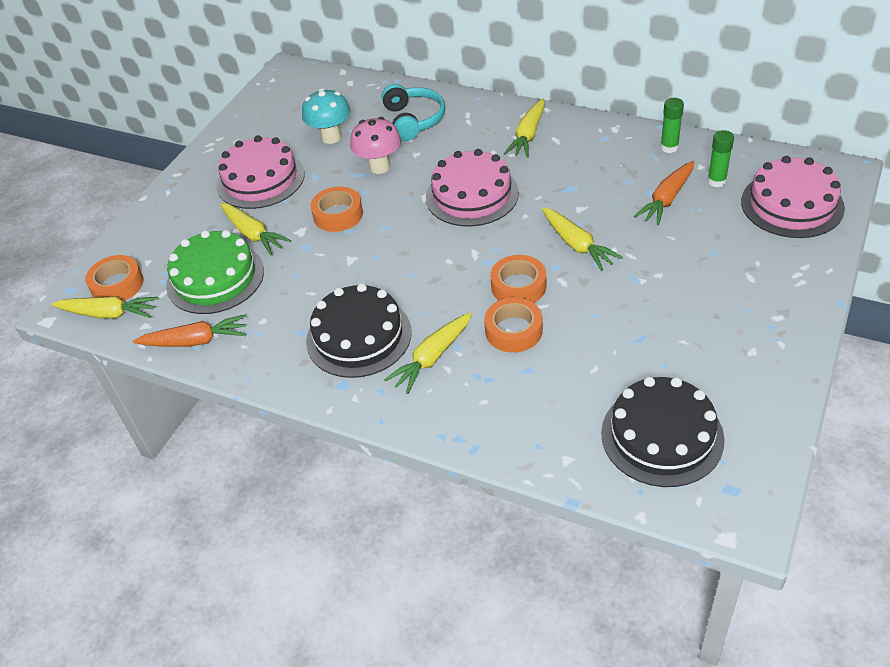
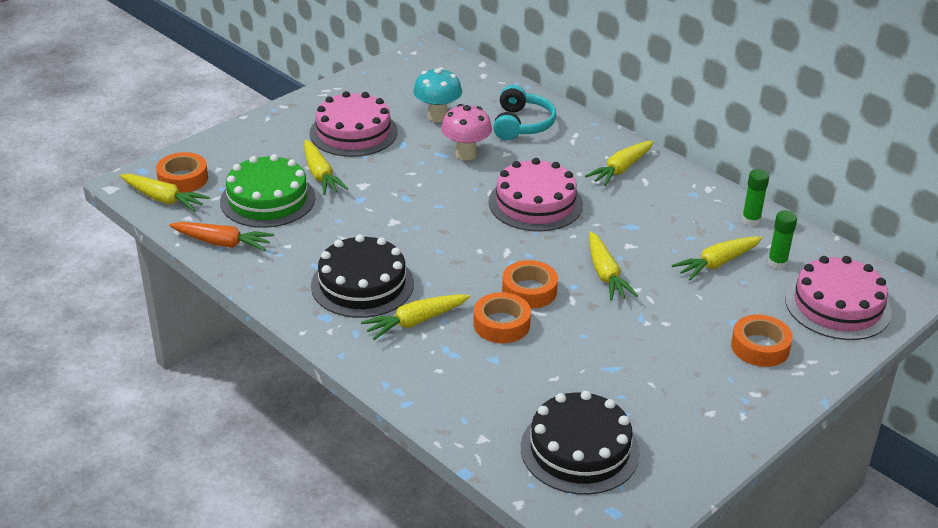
camera: 15 degrees right, 10 degrees down
orange tape [311,187,363,232] -> orange tape moved to [731,314,793,367]
orange carrot [634,161,694,226] -> yellow carrot [672,236,763,281]

